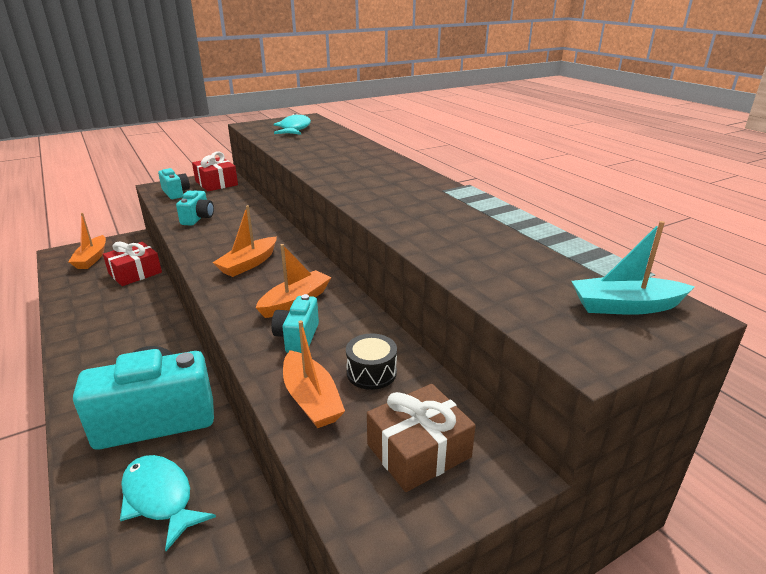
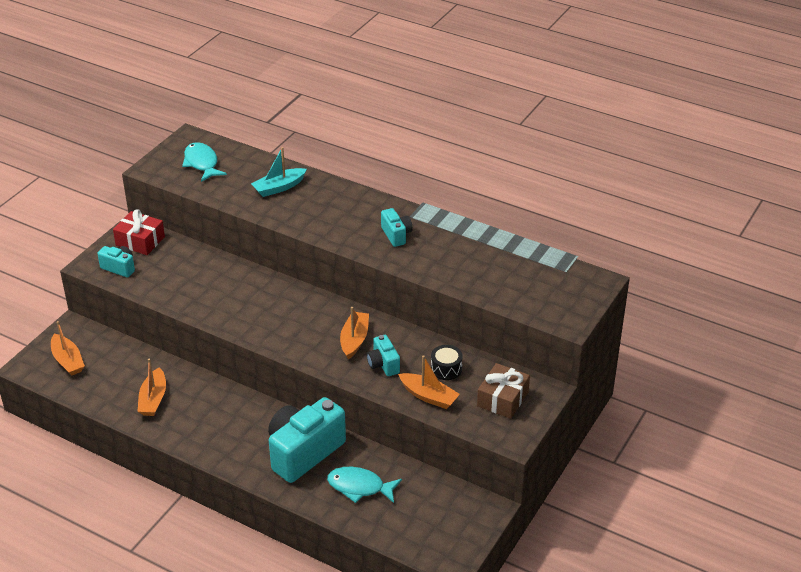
camera: 30 degrees left, 10 degrees up
red gift [103,242,162,286] -> none
turquoise camera [176,190,214,226] -> turquoise camera moved to [381,208,413,247]
orange boat [213,205,277,277] -> orange boat moved to [137,358,166,416]
turquoise boat [572,221,695,315] -> turquoise boat moved to [251,147,307,197]

